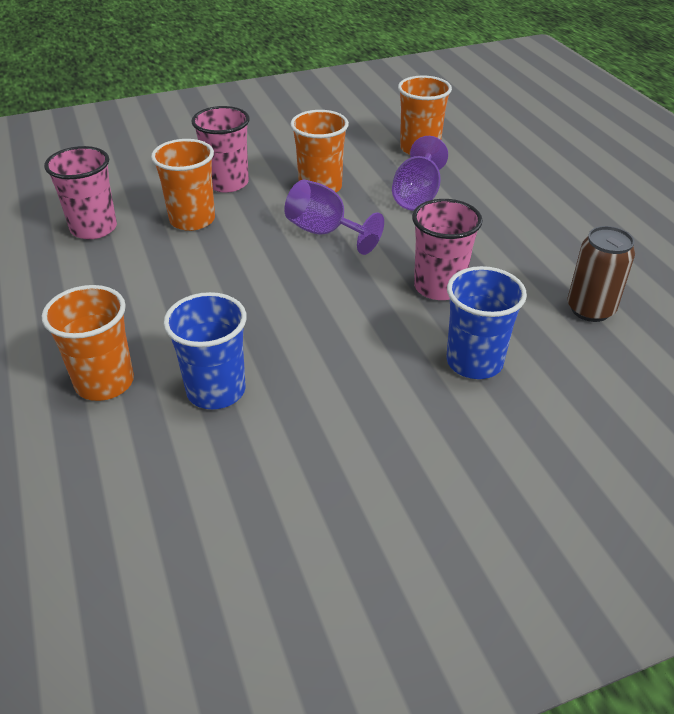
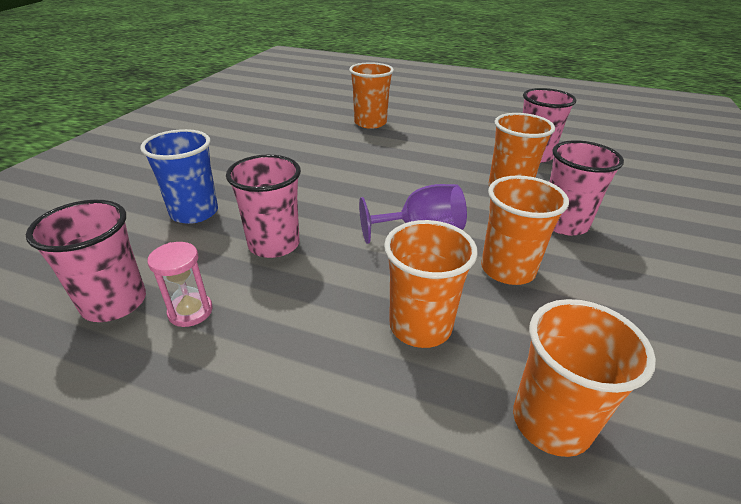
camera: 130 degrees right, 5 degrees down
blue cup [163,292,247,409] -> none
purple goblet [392,136,448,211] -> orange cup [384,220,478,348]
brown can [567,226,635,322] -> pink cup [26,200,146,322]
none -> pink hourglass [147,242,213,327]

